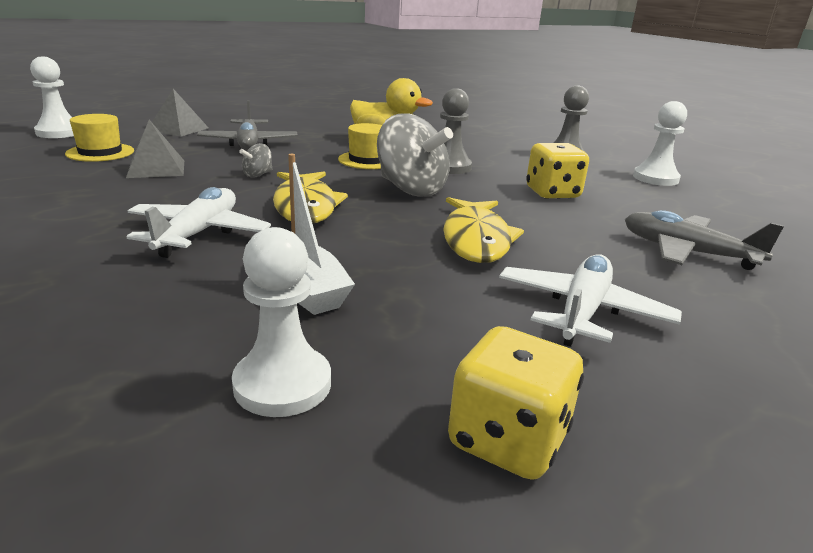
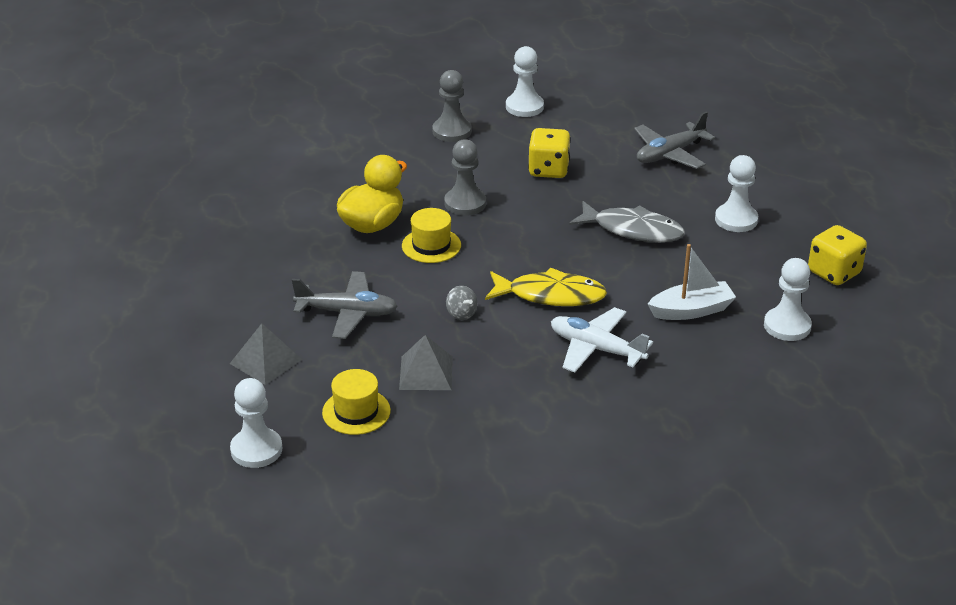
camera: 70 degrees left, 10 degrees up
grey spinning top [377,114,453,197] -> none
yellow fish [443,197,524,263] -> grey fish [569,201,685,242]
white plane [499,254,682,347] -> white pawn [715,155,758,232]

